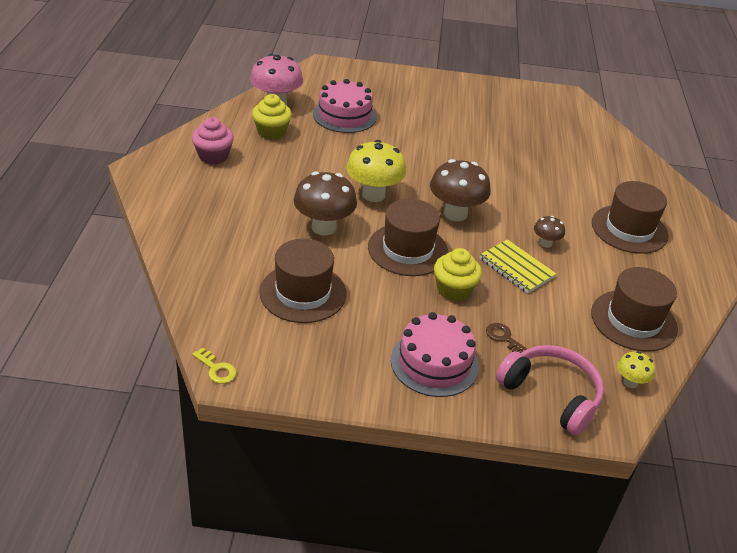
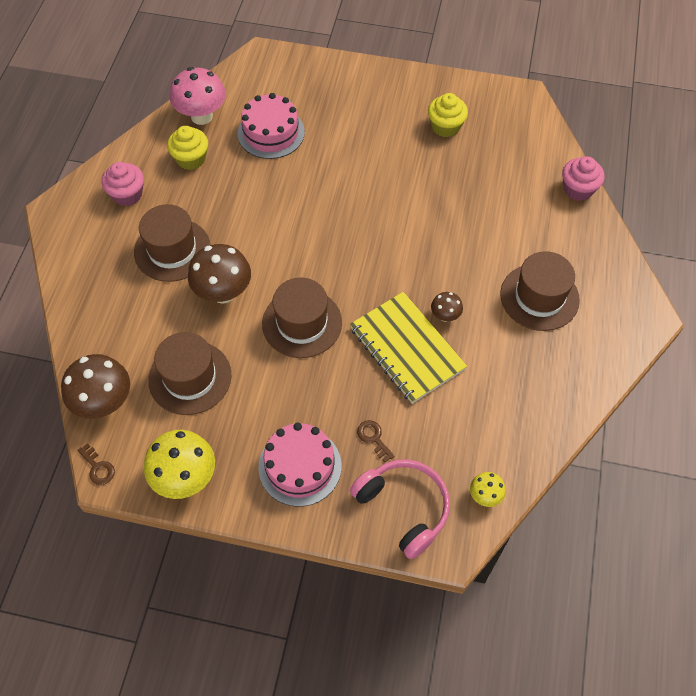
camera: 10 degrees right, 20 degrees up
yellow key [192,348,237,384] -> brown key [77,443,115,485]
yellow mushroom [346,140,406,202] -> yellow mushroom moved to [144,430,215,499]
brown mushroom [430,159,491,221] -> brown mushroom moved to [61,354,130,419]
yellow cupcake [434,248,482,301] -> yellow cupcake moved to [428,93,468,137]
yellow notebook [479,239,556,293] -> yellow notebook [350,292,467,404], size x1.60
brown hat [591,267,678,352] -> brown hat moved to [134,204,210,282]
none -> pink cupcake [562,156,605,201]

